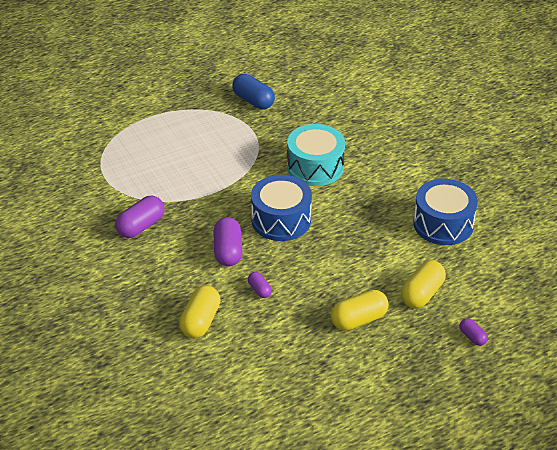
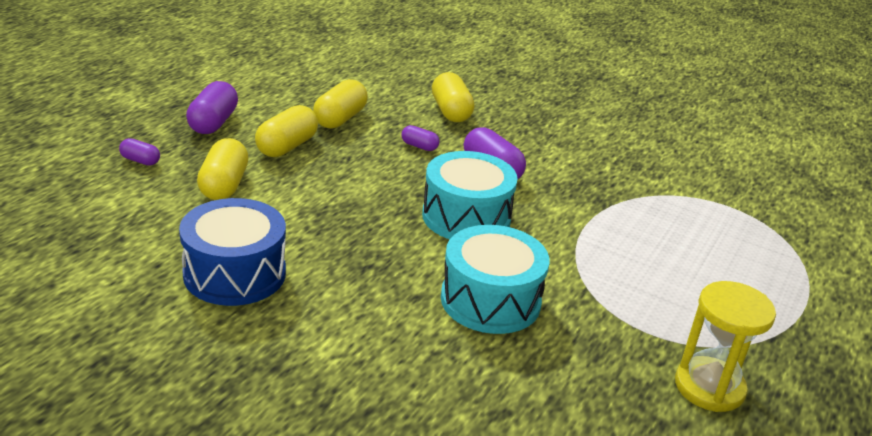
camera: 145 degrees right, 10 degrees down
purple capsule [115,196,164,238] -> purple capsule moved to [186,81,238,134]
blue capsule [232,74,275,109] -> yellow hourglass [675,281,776,412]
blue drum [251,175,312,241] -> turquoise drum [422,151,518,239]
none -> yellow capsule [313,79,368,128]

